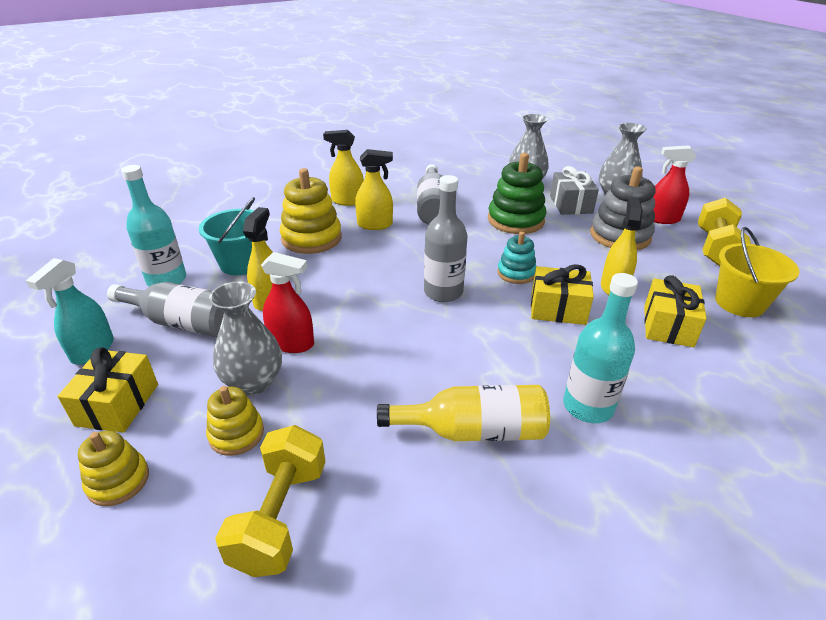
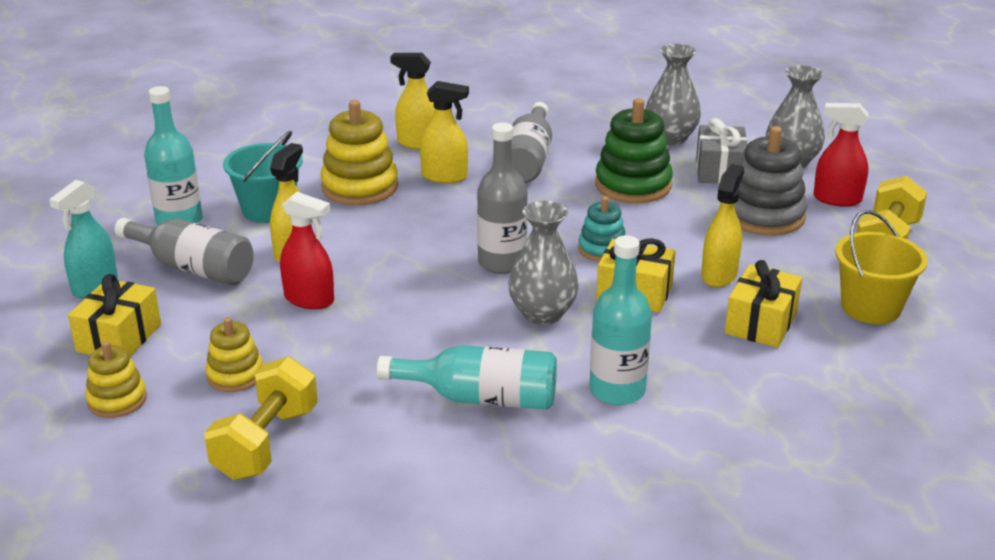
camera: 10 degrees right, 5 degrees down
grey vase [209,281,282,395] -> grey vase moved to [508,201,579,325]
yellow bottle [377,385,550,441] -> turquoise bottle [377,345,557,410]

